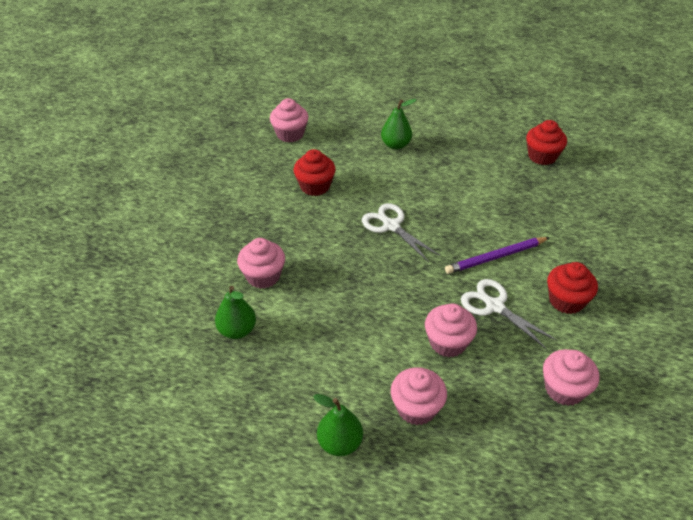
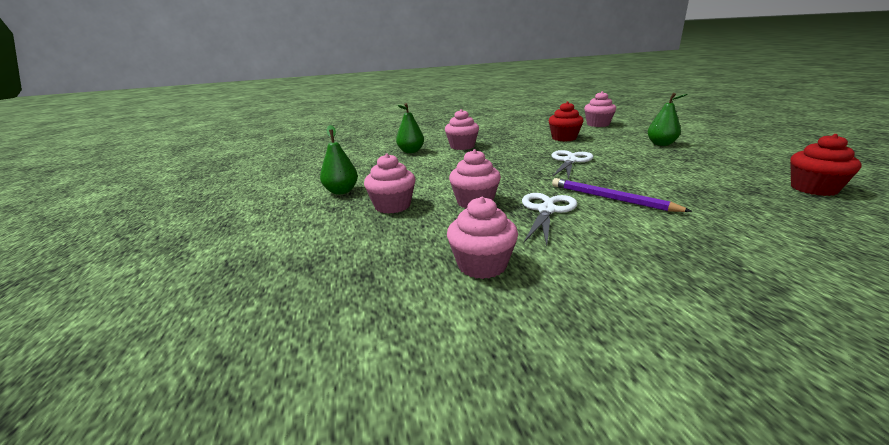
camera: 65 degrees right, 20 degrees down
red cupcake [547,262,598,314] -> none

